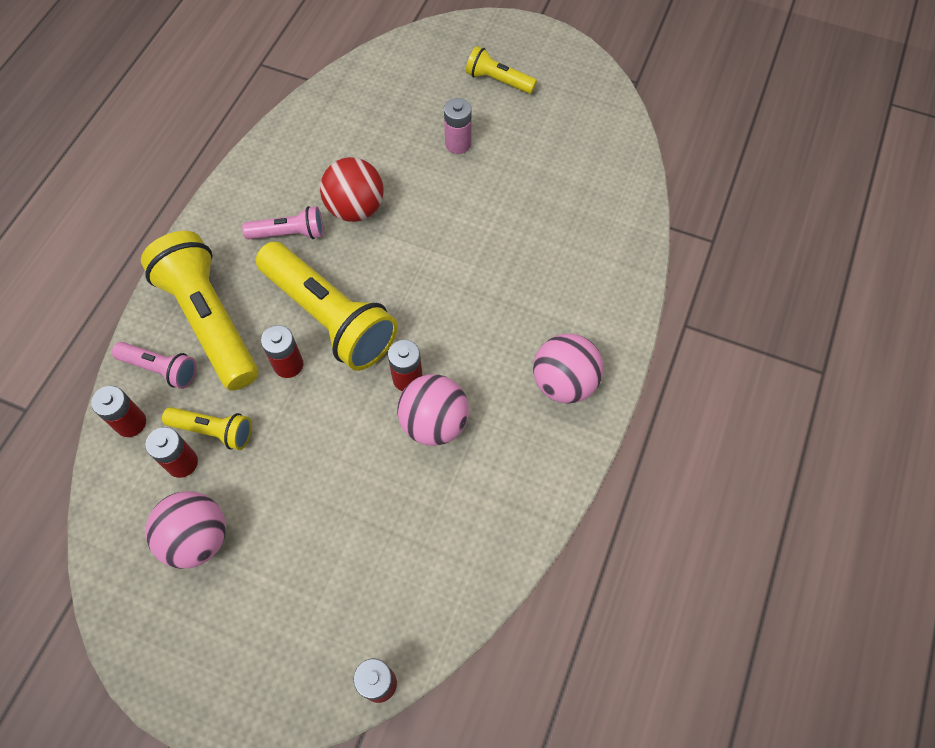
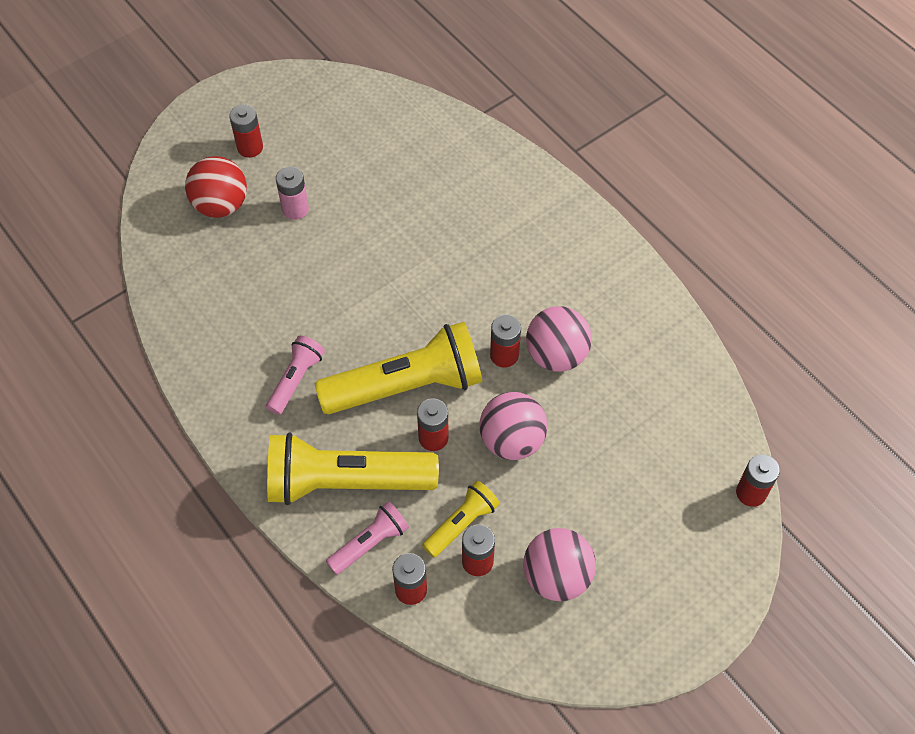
camera: 60 degrees left, 5 degrees down
red ball [320,157,384,222] -> red ball moved to [185,156,247,218]
yellow flashlight [466,46,537,94] -> red battery [229,105,263,158]
pink ball [533,334,603,404] -> pink ball moved to [479,392,548,460]

